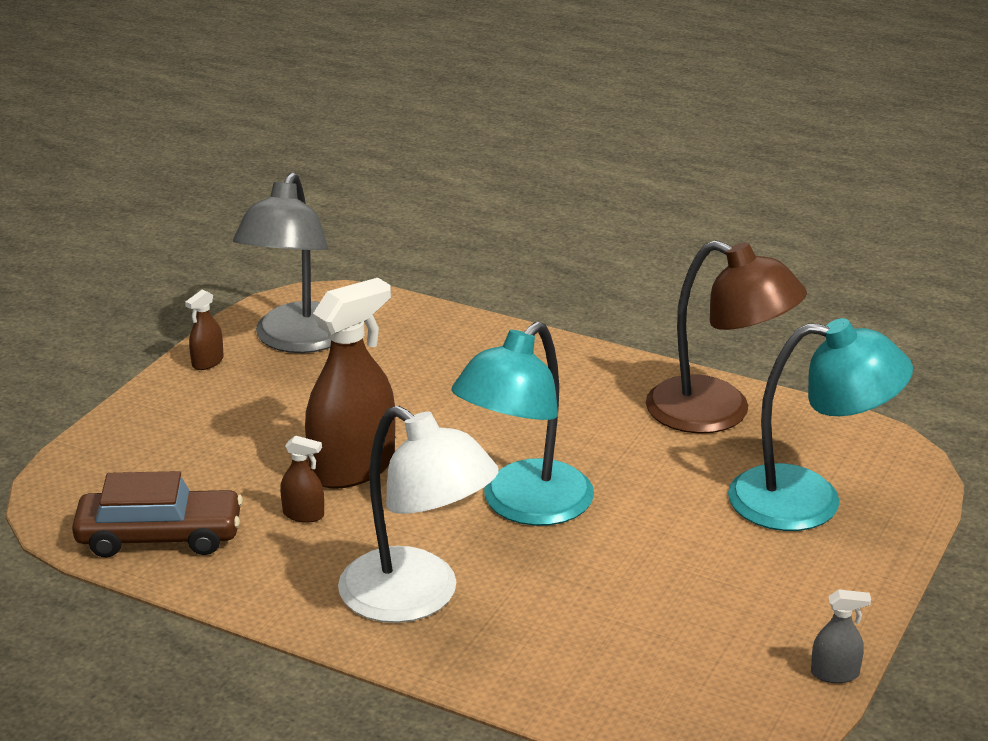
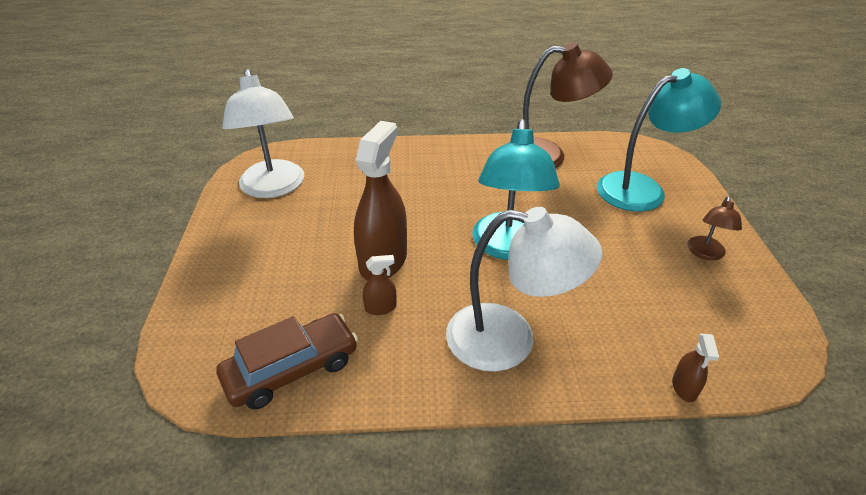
camera: 30 degrees left, 10 degrees up
brown spray bottle [185,290,224,370] -> brown spray bottle moved to [672,334,719,402]
grey lamp [233,172,331,353] -> white lamp [222,69,304,198]
grey spray bottle [811,589,871,683] -> none
none -> brown lamp [687,196,742,260]

